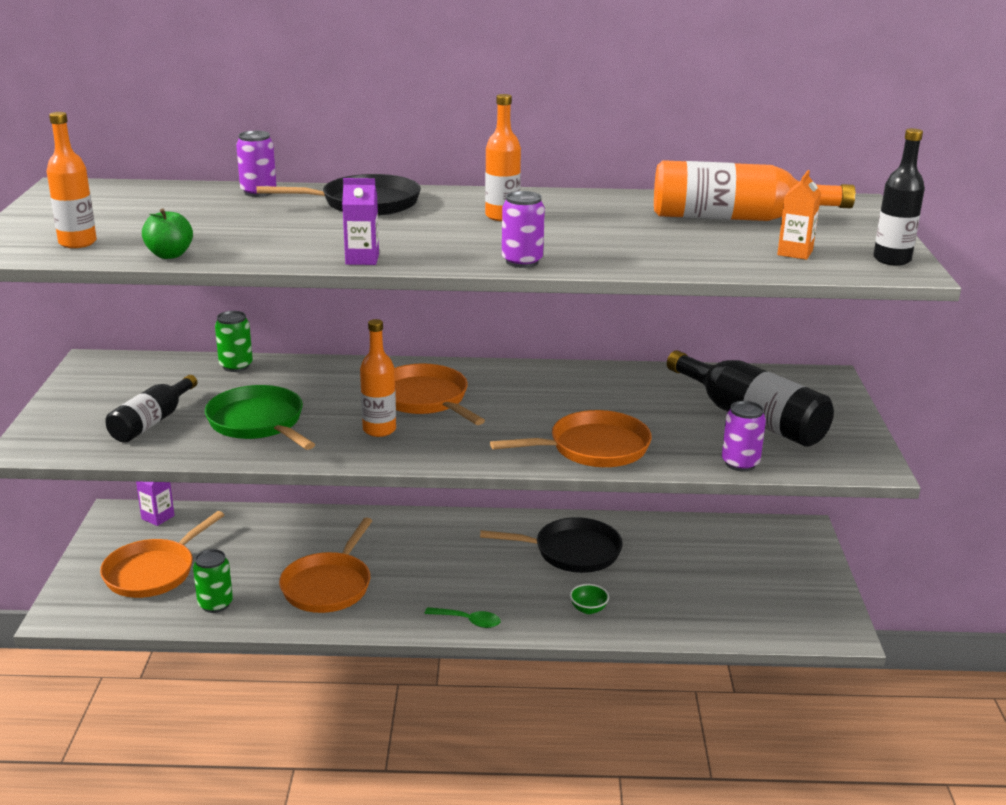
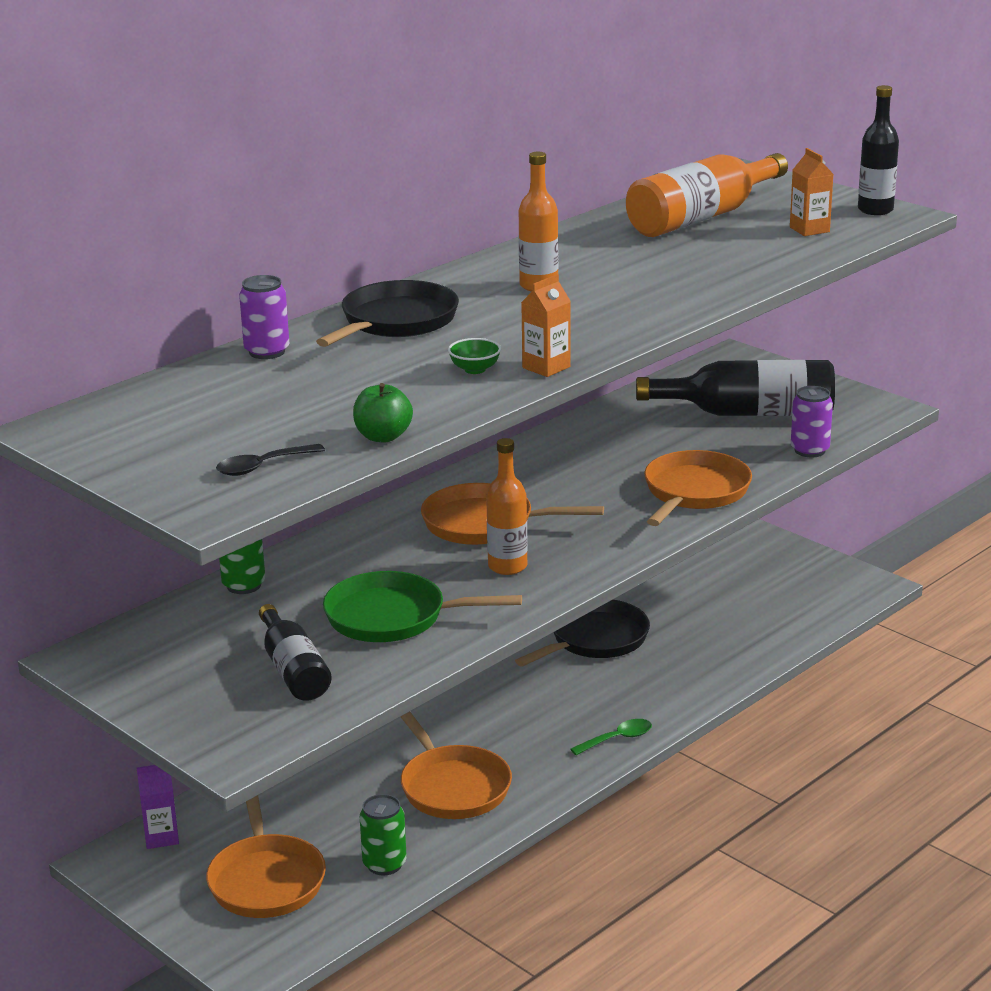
camera: 45 degrees left, 0 degrees up
orange bottle [47,112,97,248] -> black spoon [216,444,325,476]
purple carton [342,178,379,265] -> orange carton [521,274,571,377]
purple can [502,191,545,268] -> none
green bowl [570,584,609,614] -> green bowl moved to [448,338,501,374]

